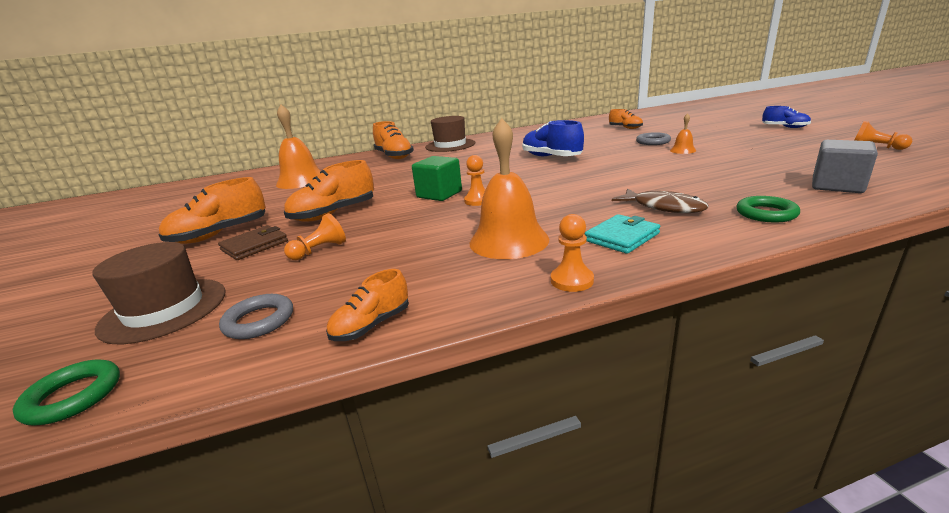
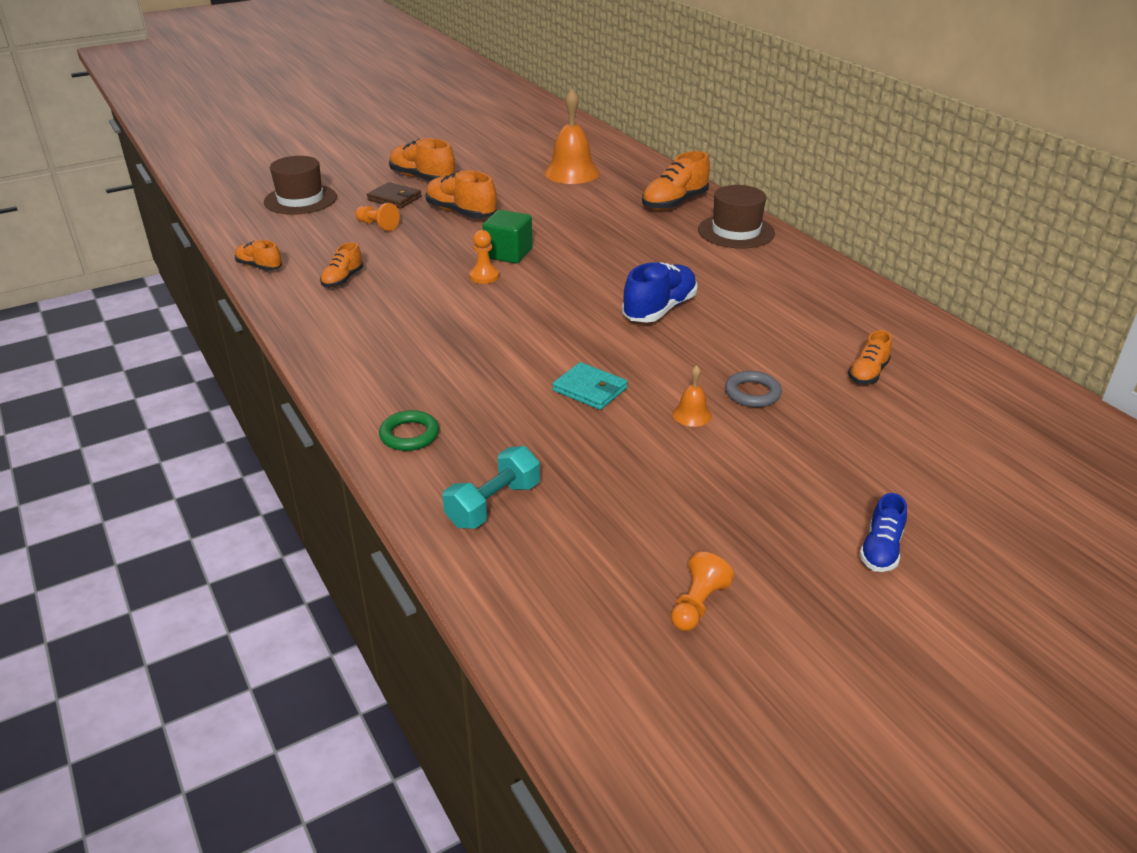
camera: 75 degrees right, 10 degrees up
green ring [13,359,120,425] -> none
grey ring [219,294,293,339] -> none
orange bell [470,118,549,259] -> none
orange pawn [551,214,594,292] -> none
turquoise wallet [585,214,660,254] -> turquoise wallet moved to [552,362,628,410]
brown fish [612,189,709,213] -> none
grey cube [812,140,878,193] -> turquoise dumbbell [442,446,540,529]
none -> orange shoe [320,242,363,288]

